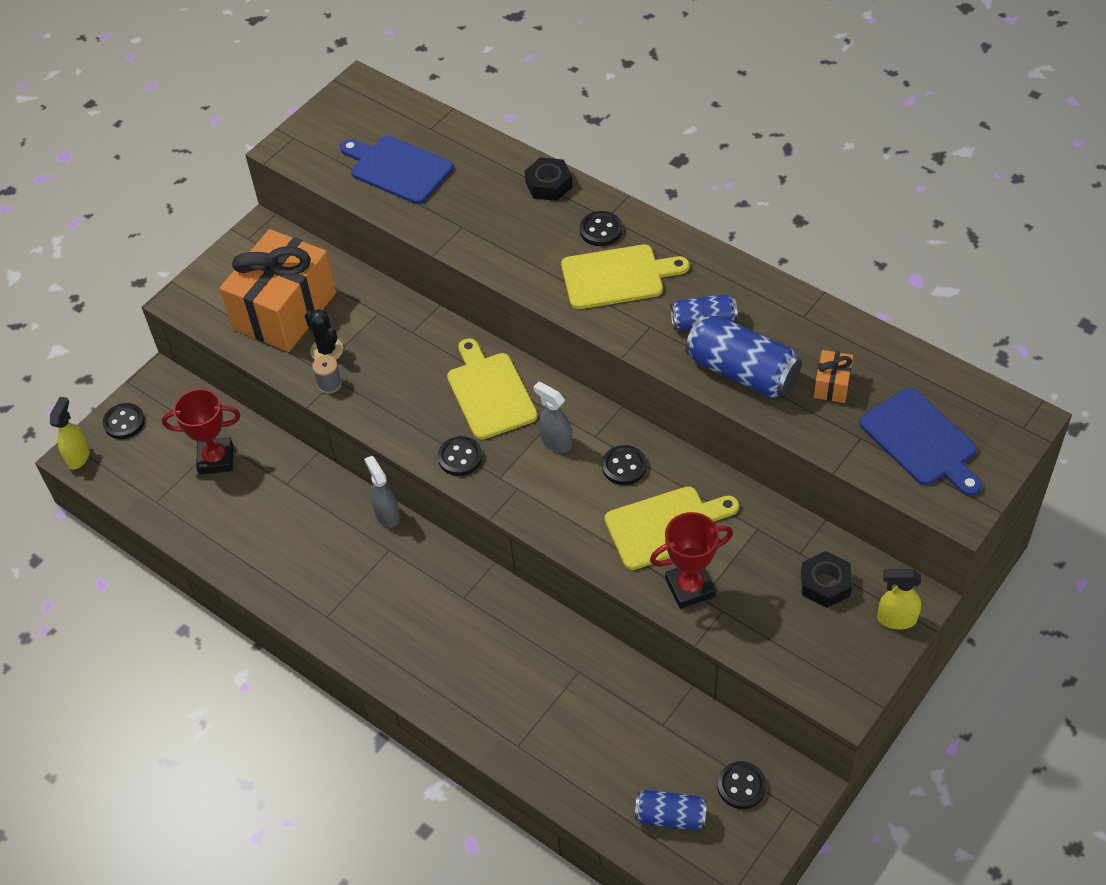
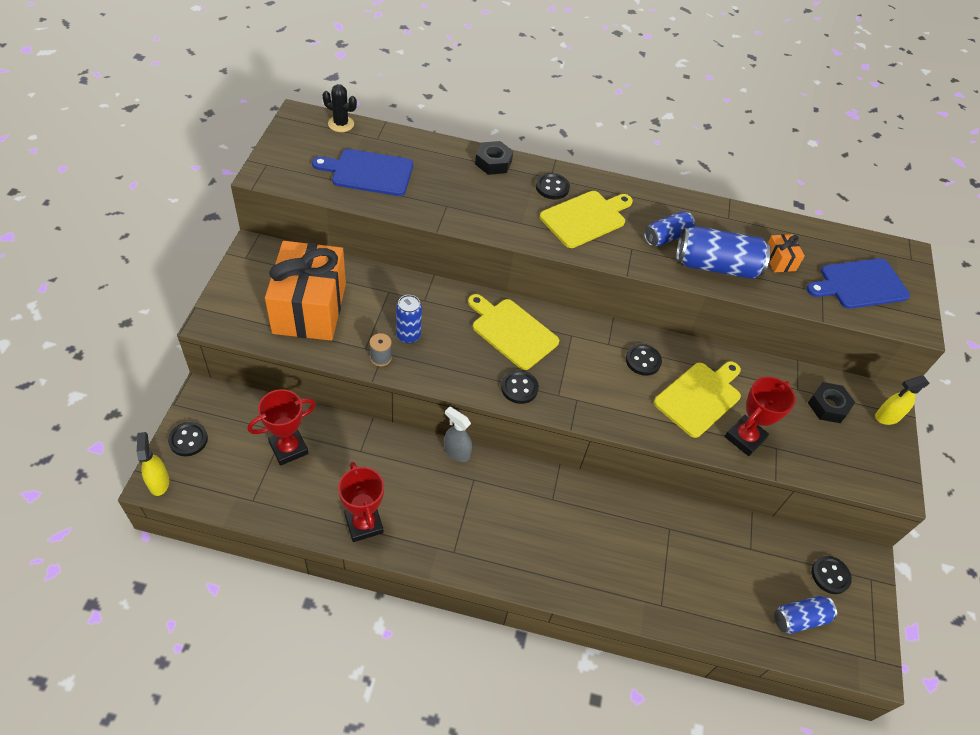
camera: 35 degrees left, 0 degrees up
black cactus [305,309,343,360] -> black cactus moved to [322,84,357,132]
grey spray bottle [533,382,572,453] -> none
blue cutting board [859,388,982,496] -> blue cutting board turned 135 degrees clockwise [806,258,910,309]
none -> red trophy [338,462,384,542]
none -> blue can [396,295,422,344]

